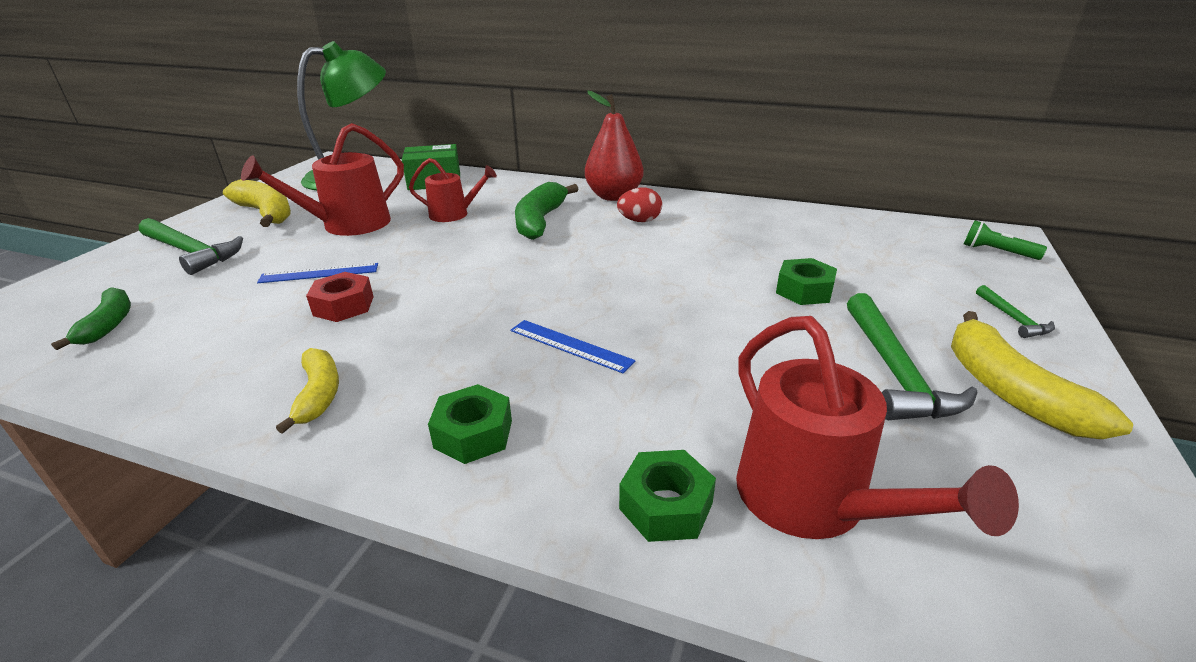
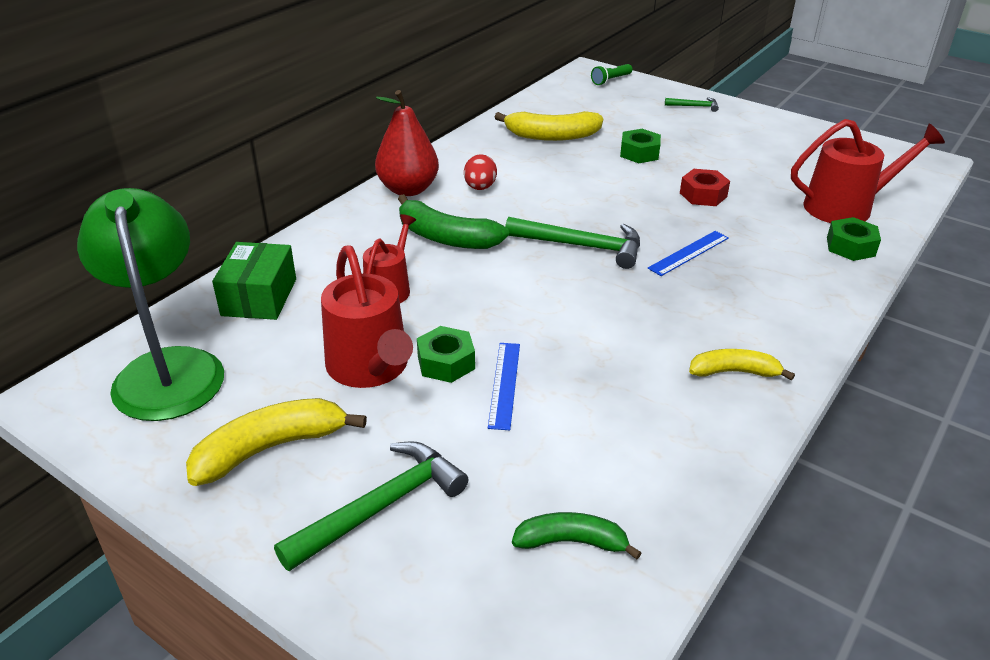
camera: 75 degrees left, 5 degrees up
red nut [306,272,374,322] -> red nut moved to [680,169,730,206]
green nut [428,384,512,464] -> green nut moved to [417,326,475,383]
green hammer [847,293,978,420] -> green hammer moved to [505,217,640,269]
yellow banana [951,311,1133,439] -> yellow banana moved to [495,111,603,141]

